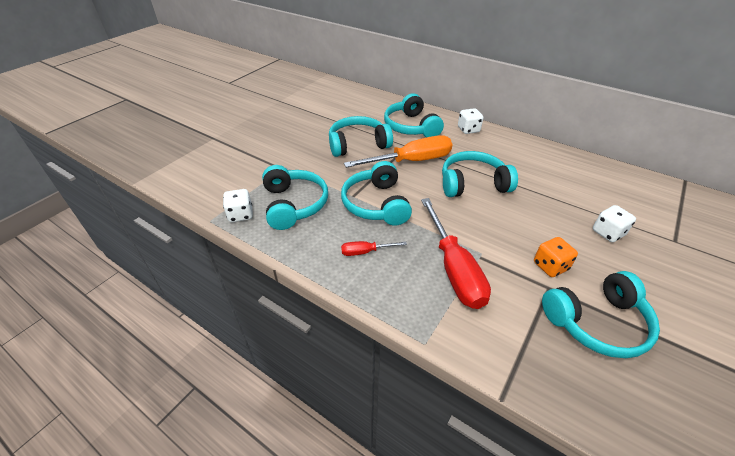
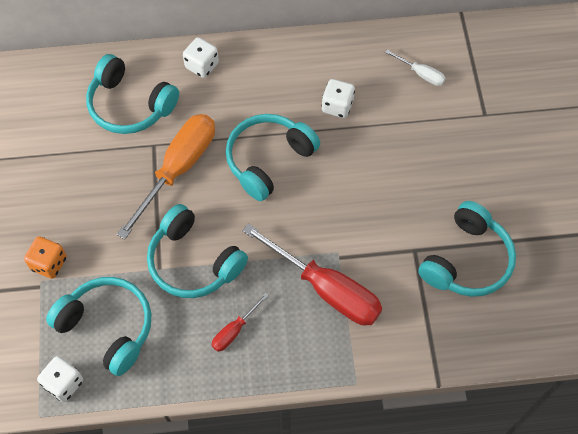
camera: 40 degrees left, 20 degrees up
turquoise headphones [329,116,393,157] -> none
orange dice [534,237,578,277] -> orange dice moved to [24,236,67,279]
white dice [593,205,636,242] -> white dice moved to [322,79,355,118]
none -> white screwdriver [385,50,445,86]

